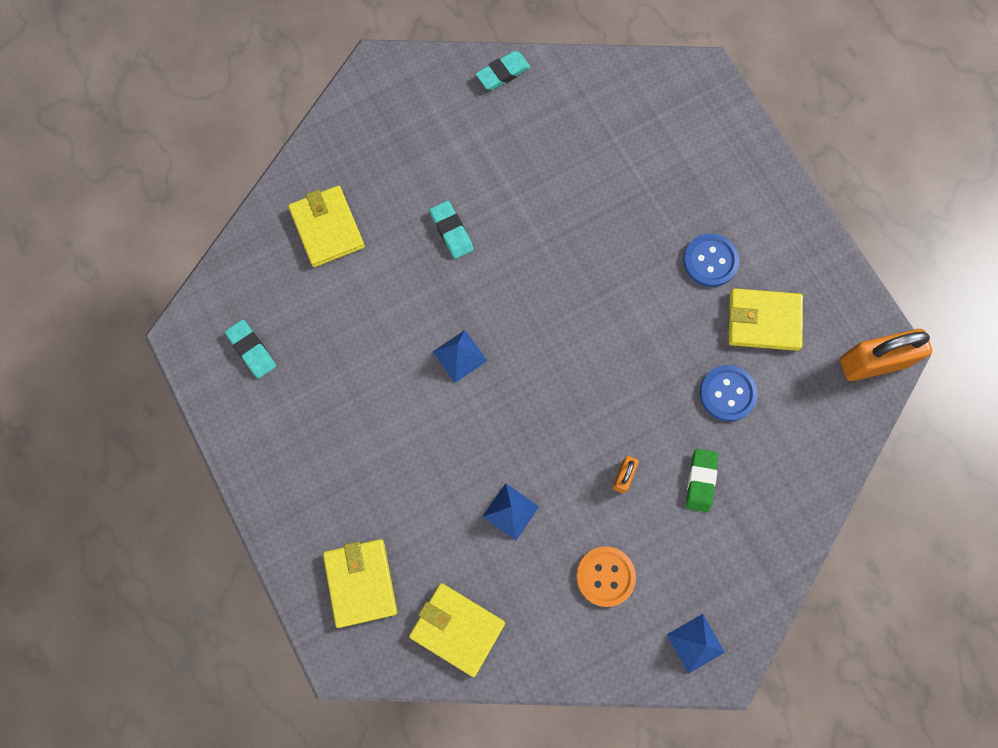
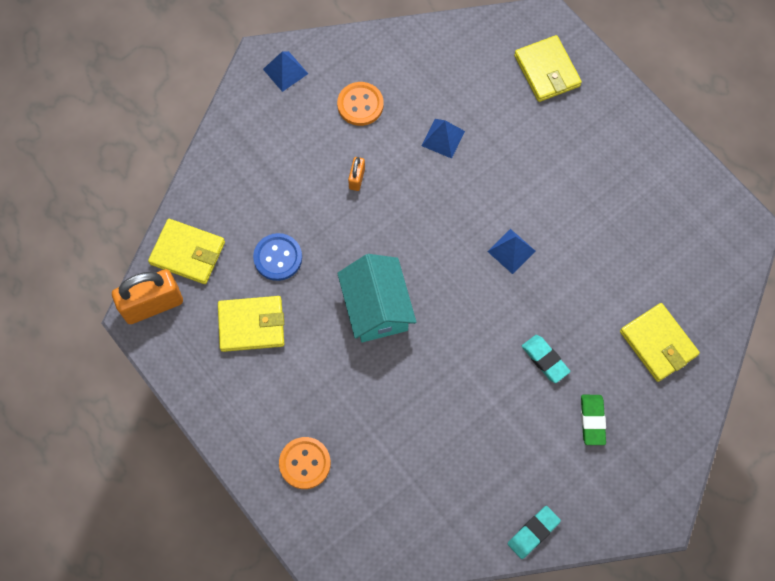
camera: 170 degrees right, 5 degrees down
turquoise eraser [225,320,276,379] -> none
yellow wallet [409,583,505,677] -> yellow wallet moved to [148,219,225,284]
blue button [683,234,739,287] -> none
green eraser [686,449,718,512] -> green eraser moved to [581,395,606,445]
none -> orange button [279,437,331,489]
none -> turquoise house [337,254,417,342]

